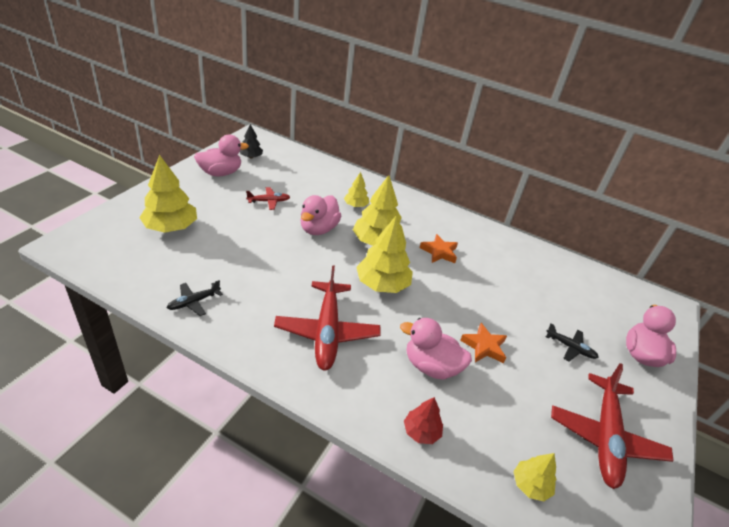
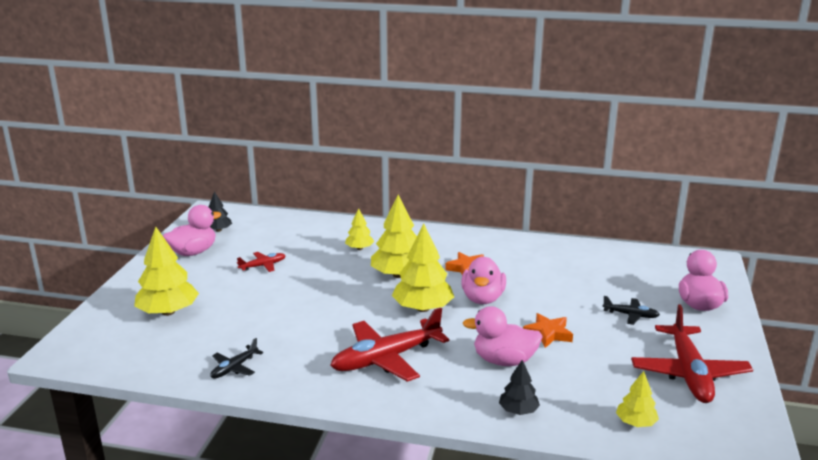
camera: 10 degrees left, 15 degrees down
red plane [274,265,381,371] -> red plane turned 75 degrees clockwise [330,308,449,382]
pink duck [300,195,341,235] -> pink duck moved to [461,257,506,304]
red tree [404,397,443,444] -> black tree [499,360,540,415]

